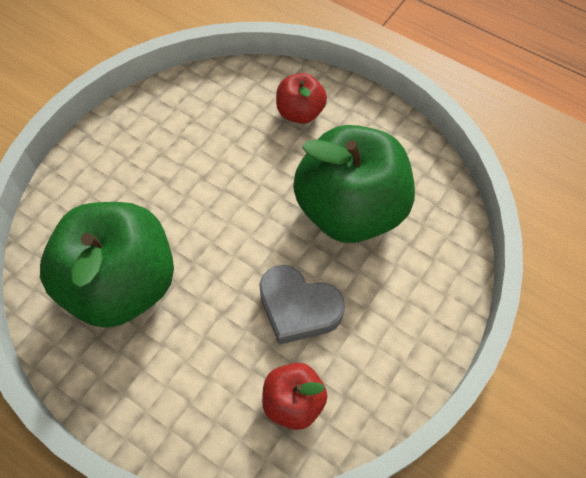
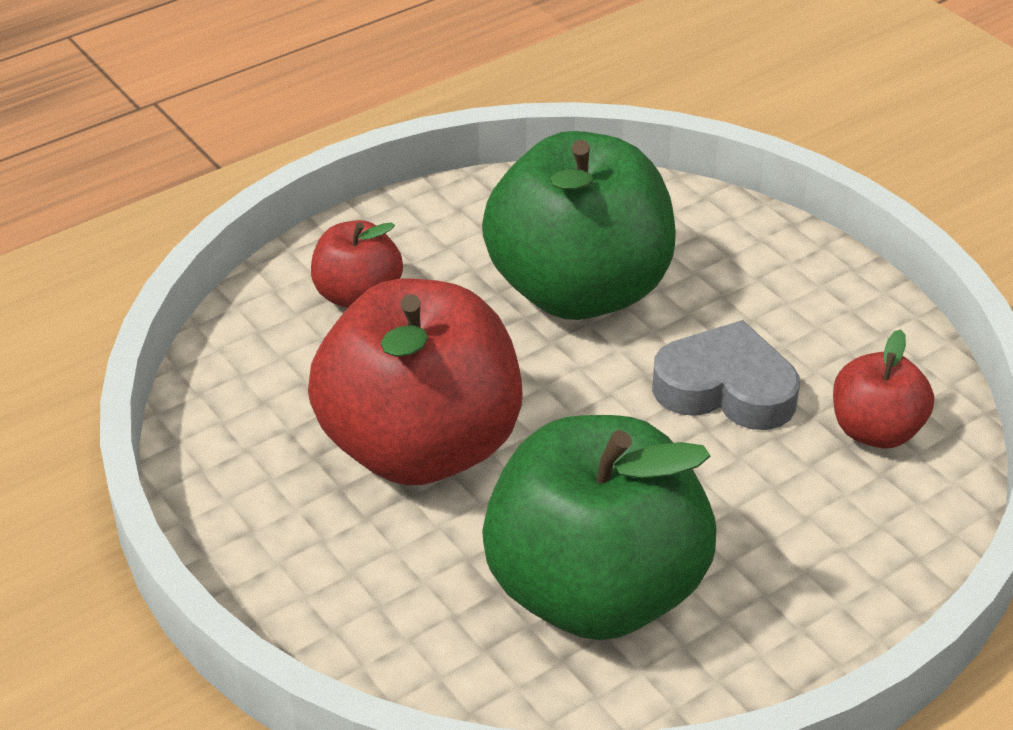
camera: 70 degrees left, 20 degrees down
grey heart [259,265,345,345] -> grey heart turned 120 degrees counterclockwise [652,320,800,430]
none -> red apple [308,278,523,485]

